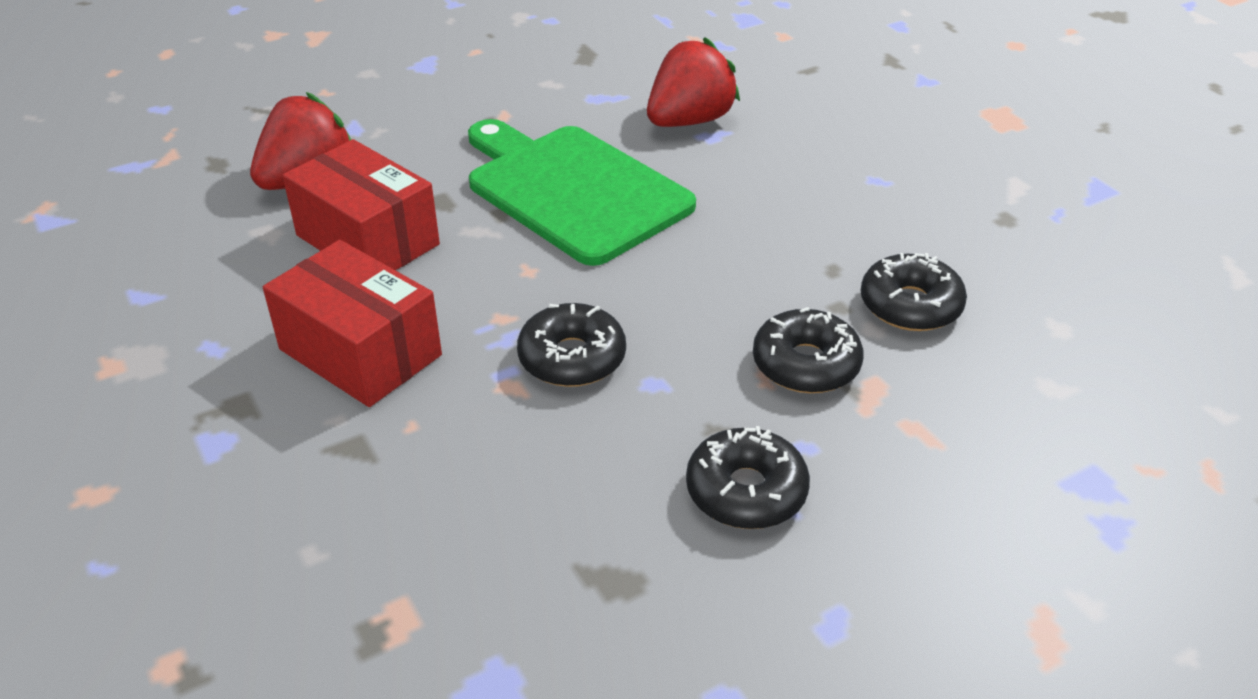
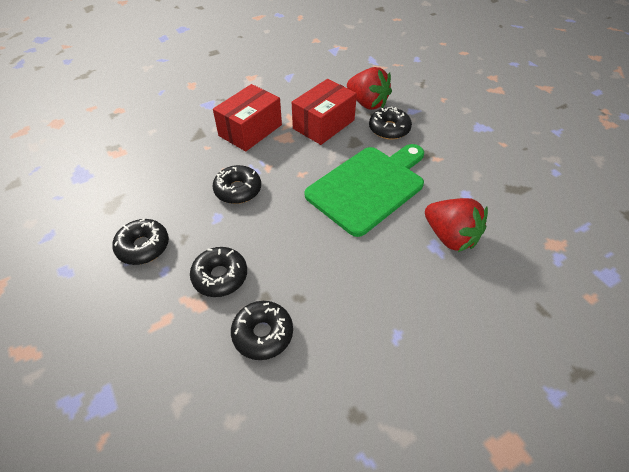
camera: 90 degrees right, 10 degrees up
none -> black donut [369,106,412,139]

